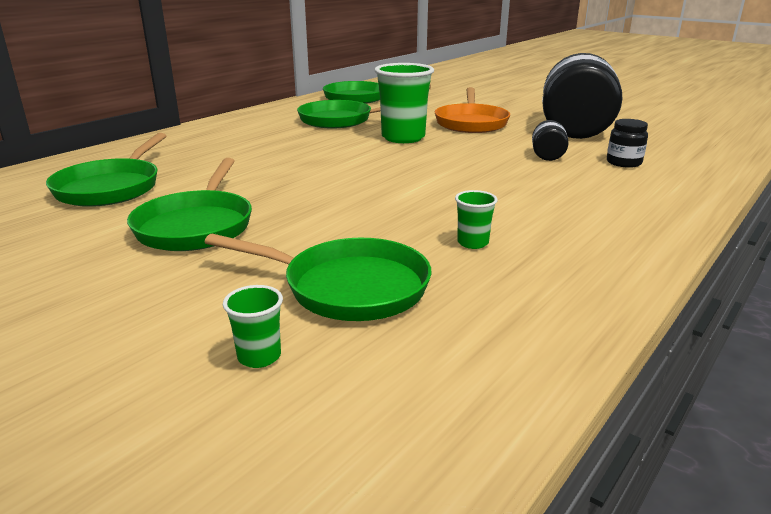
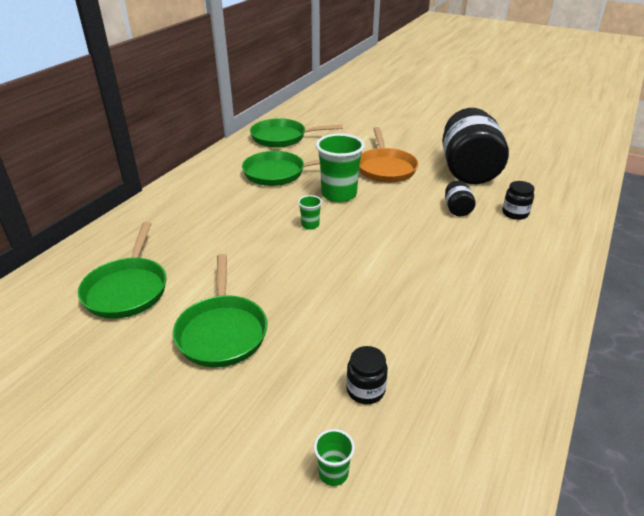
camera: 10 degrees left, 10 degrees up
green pan [205,234,431,321] -> black jar [346,346,388,404]
green cup [455,190,498,249] -> green cup moved to [298,195,322,230]

